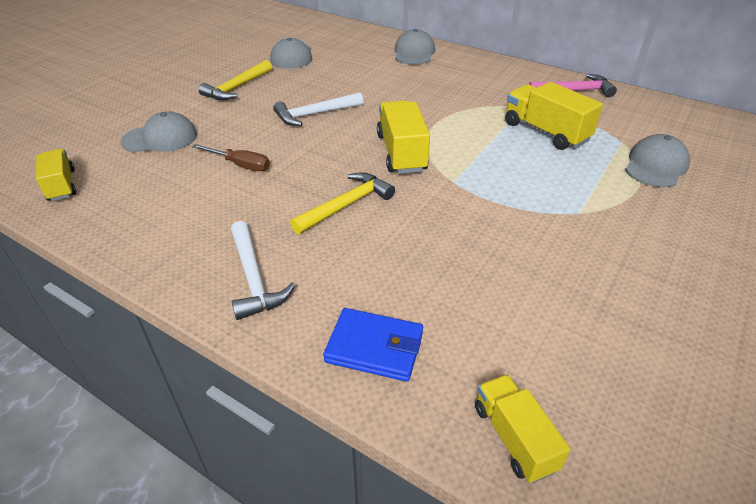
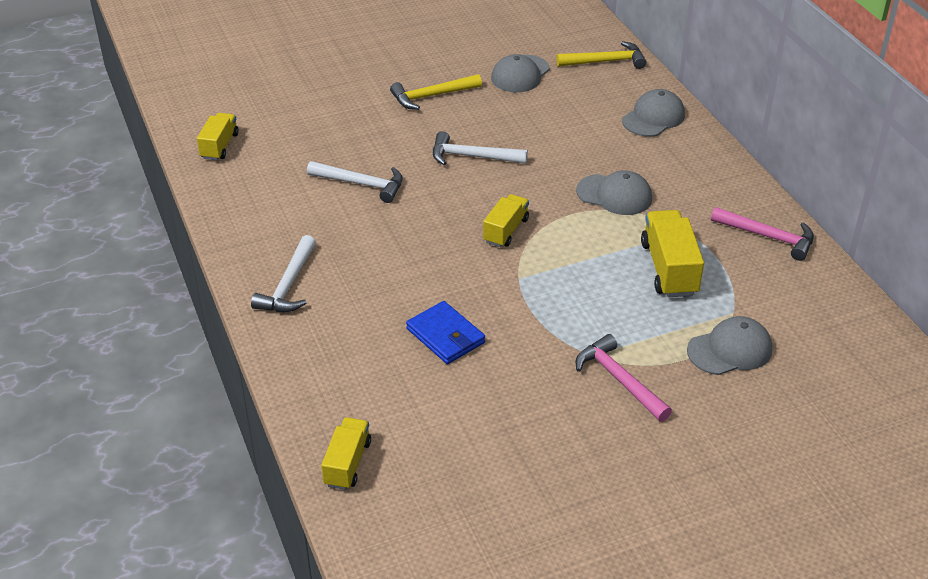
camera: 35 degrees right, 0 degrees up
grey cap [121,111,197,152] -> grey cap moved to [576,171,652,215]
brown screwdriver [192,144,270,171] -> white hammer [307,161,403,203]
yellow hammer [290,172,395,234] -> yellow hammer moved to [557,41,646,69]
blue wallet [323,308,423,382] -> blue wallet moved to [406,301,485,364]
yellow truck [377,100,430,174] -> yellow truck [483,194,529,247], size x0.64
none -> pink hammer [576,334,672,422]

